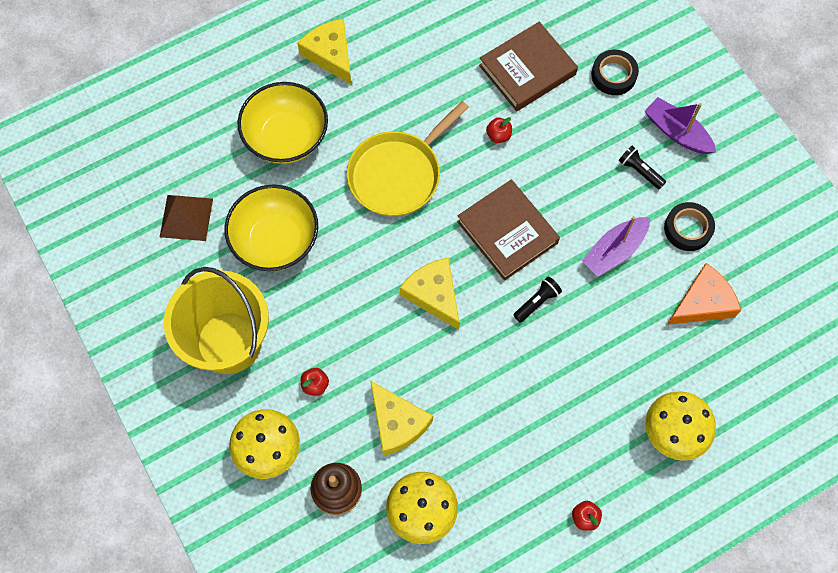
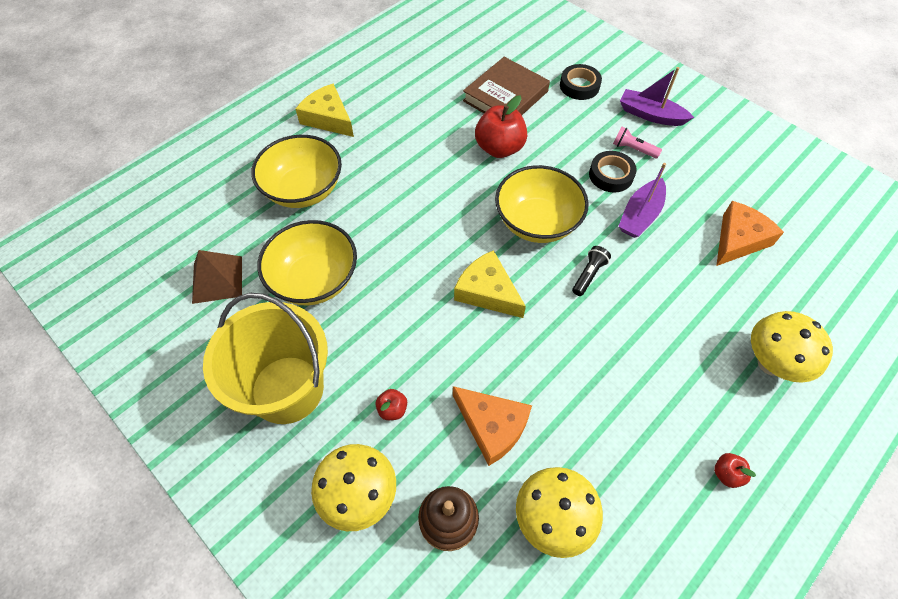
camera: 15 degrees left, 10 degrees down
yellow pan [347,101,469,216] -> none
yellow cheese [370,381,433,456] -> orange cheese [453,386,532,466]
brown book [457,180,560,281] -> yellow bowl [495,165,589,243]
red apple [486,117,512,143] -> red apple [475,95,527,158], size x2.12
black flashlight [619,146,666,190] -> pink flashlight [613,127,662,158]
black tape [664,202,715,251] -> black tape moved to [589,151,637,192]

